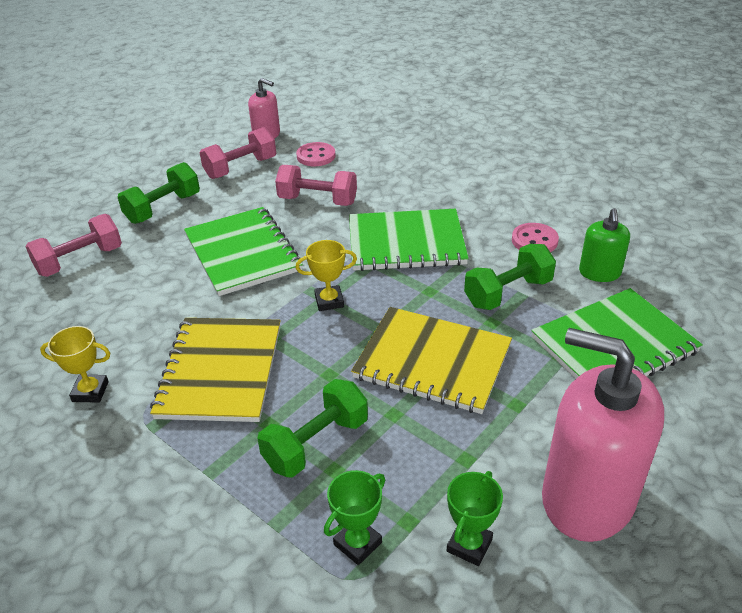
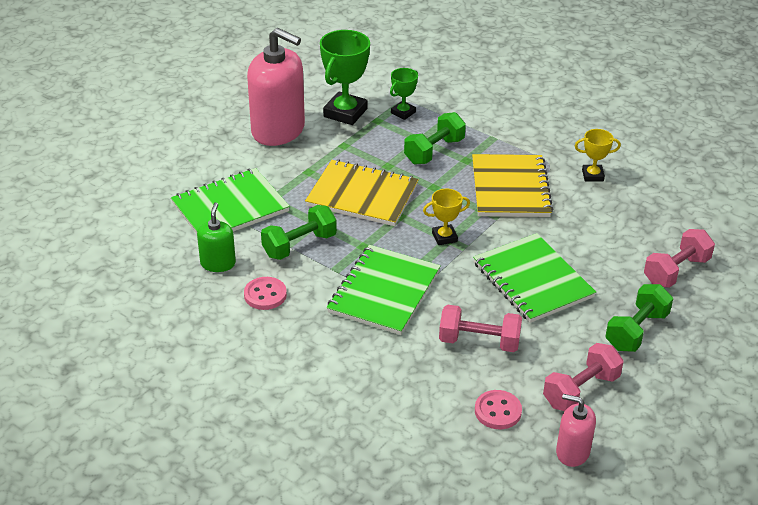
camera: 175 degrees right, 0 degrees up
green notebook [349,209,469,271] -> green notebook turned 60 degrees counterclockwise [327,245,441,335]
green trophy [447,471,503,566] -> green trophy [320,30,370,125], size x1.82

